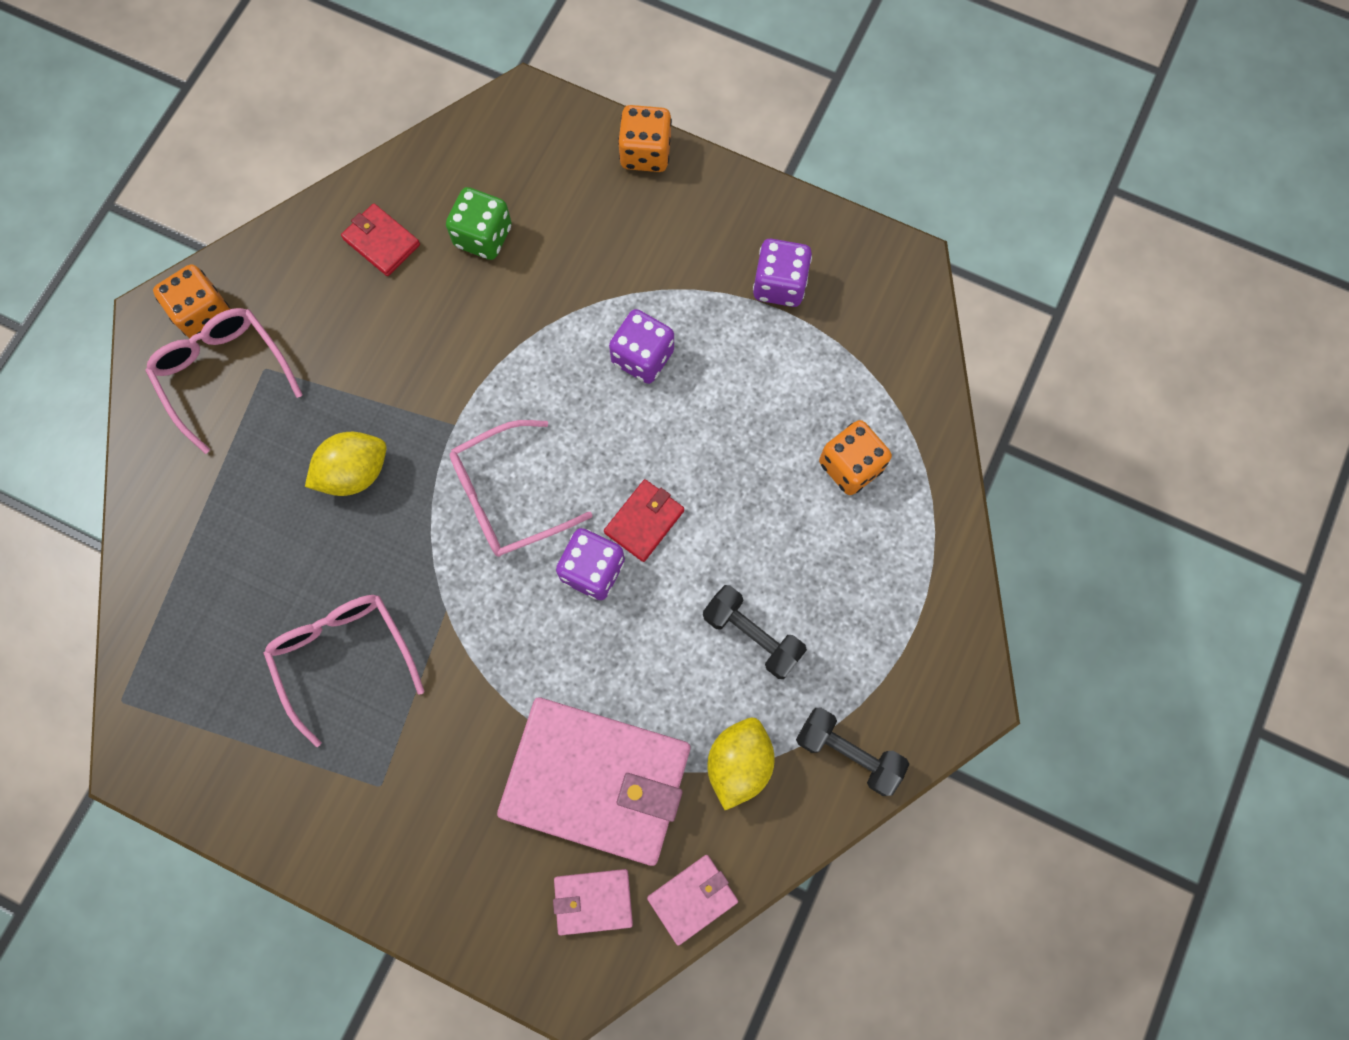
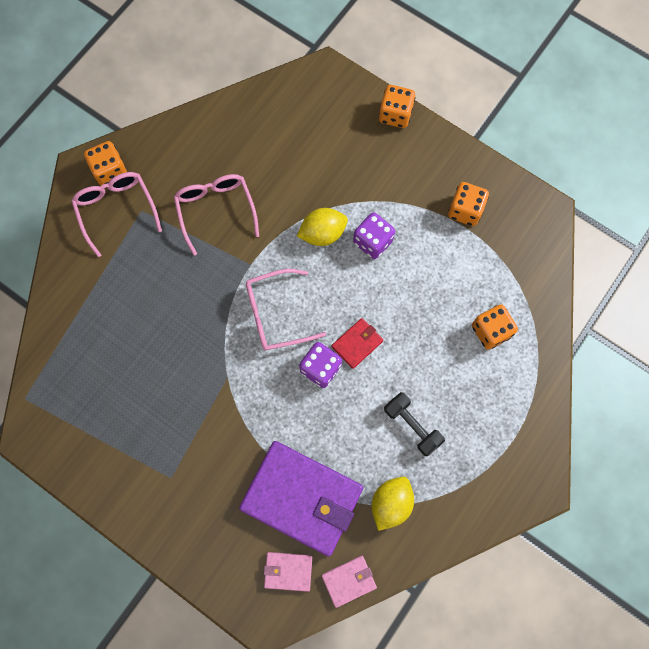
camera: 10 degrees right, 0 degrees up
pink glasses [263,595,425,747] -> pink glasses moved to [174,174,259,256]
yellow lemon [305,432,386,496] -> yellow lemon moved to [297,208,348,246]
red wallet [341,204,420,276] -> none
green dice [446,187,512,260] -> none
pink wallet [497,697,690,866] -> purple wallet [239,441,363,556]
purple dice [753,239,812,307] -> orange dice [448,182,489,226]
black dumbbell [796,708,909,796] -> none

